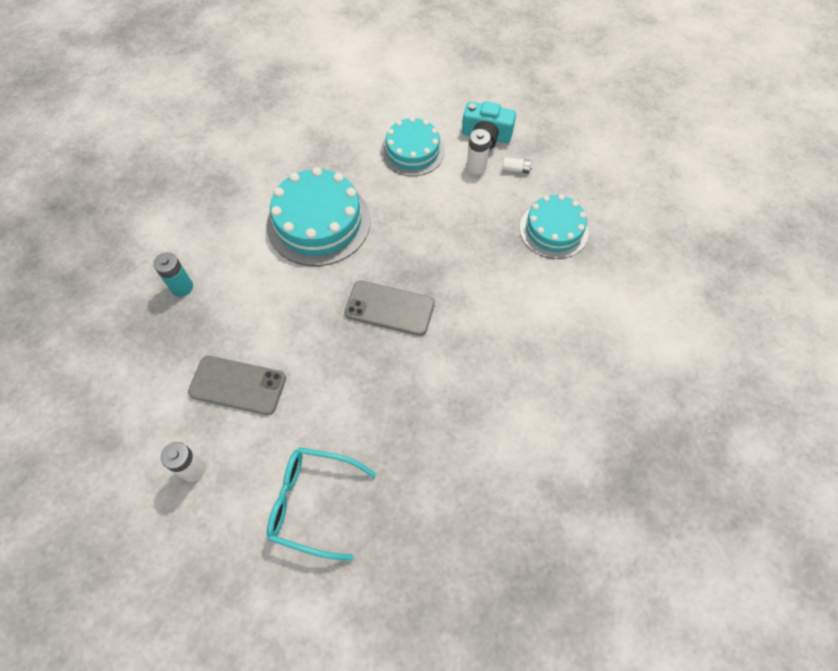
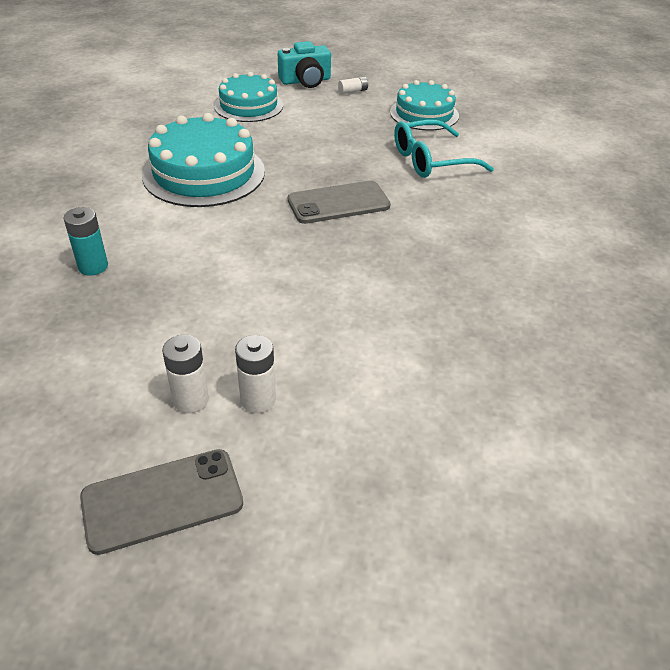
camera: 35 degrees left, 20 degrees down
grey phone [188,356,286,415] -> grey phone moved to [80,449,243,555]
turquoise glasses [267,447,376,561] -> turquoise glasses moved to [394,120,494,178]
white battery [467,129,491,175] -> white battery moved to [162,335,209,413]

